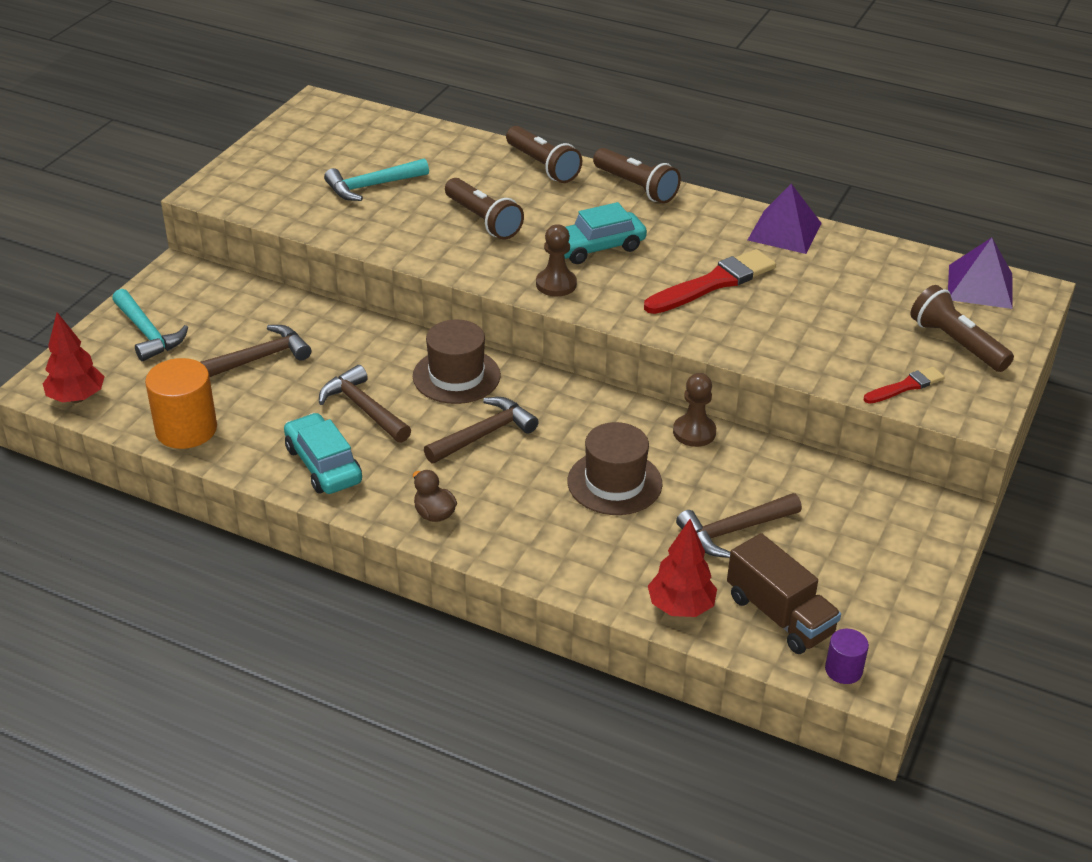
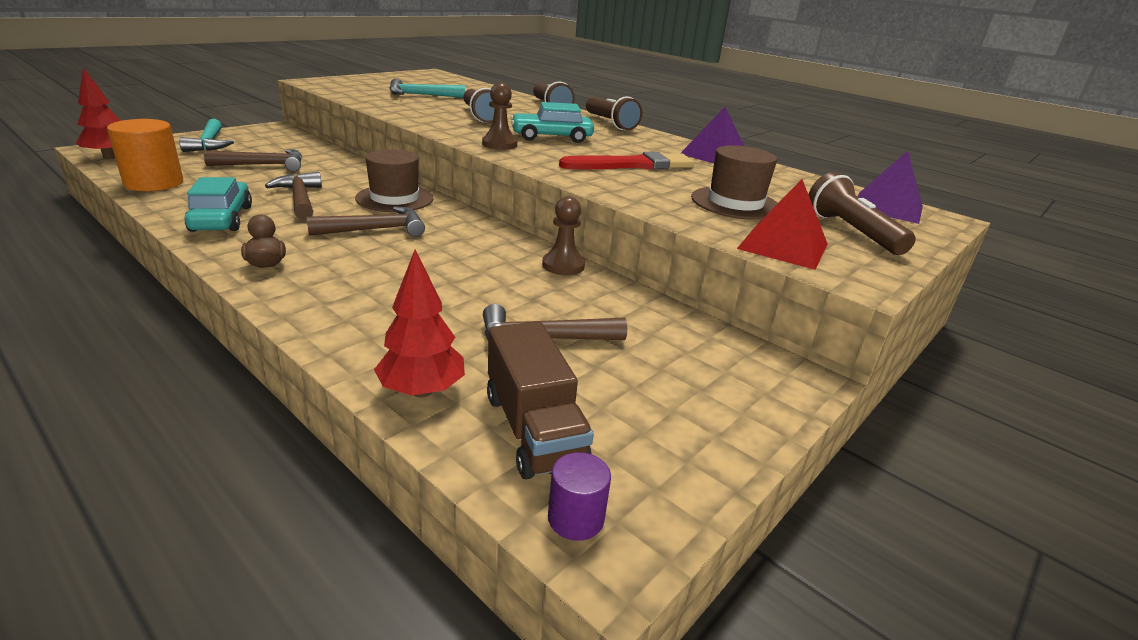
camera: 15 degrees right, 10 degrees down
brown hat [568,422,663,515] -> brown hat moved to [691,145,778,220]
red brush [864,367,945,404] -> red pyramid [737,179,828,270]

